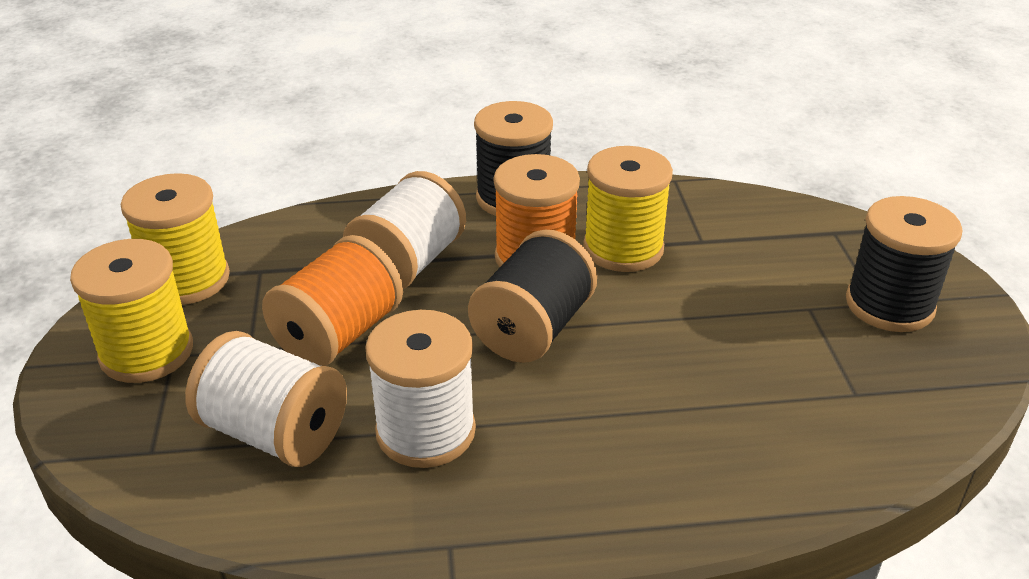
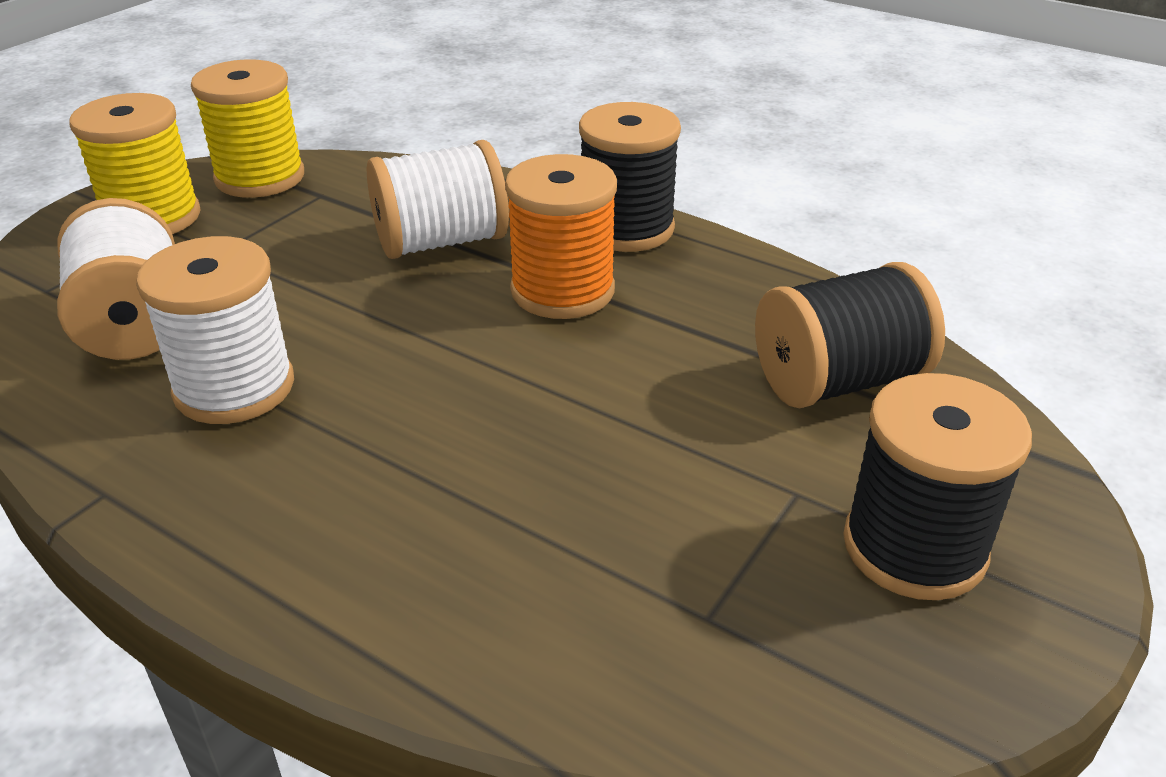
camera: 40 degrees right, 0 degrees up
orange spool [262,235,403,366] -> none
black spool [468,230,597,363] -> black spool moved to [755,262,945,408]
yellow spool [583,146,673,272] -> none

